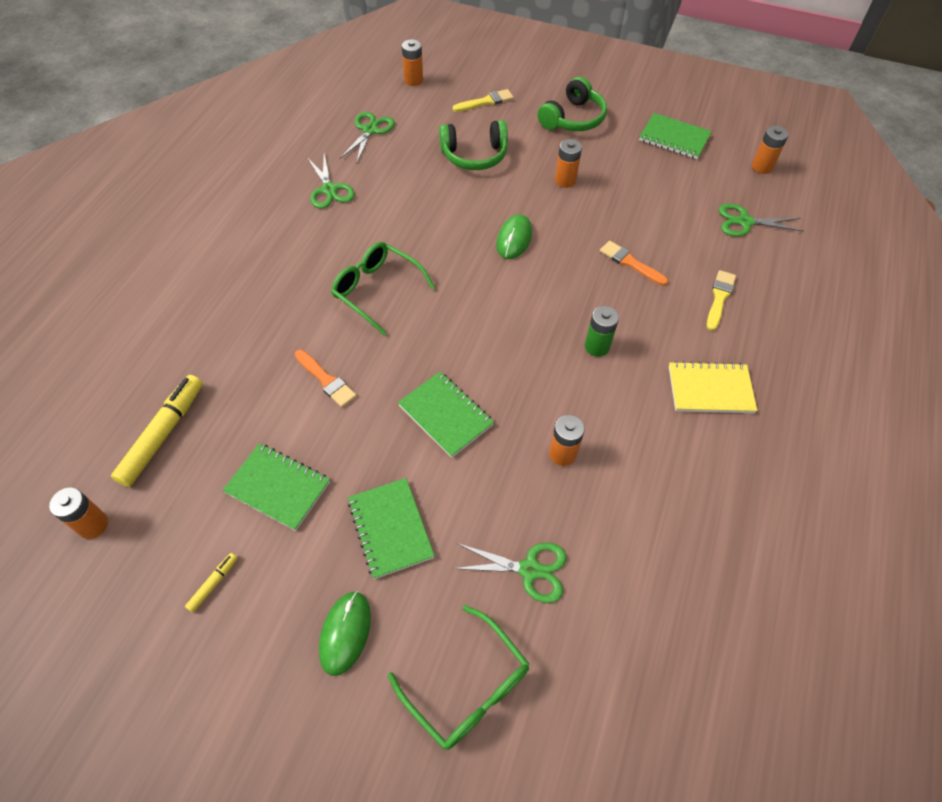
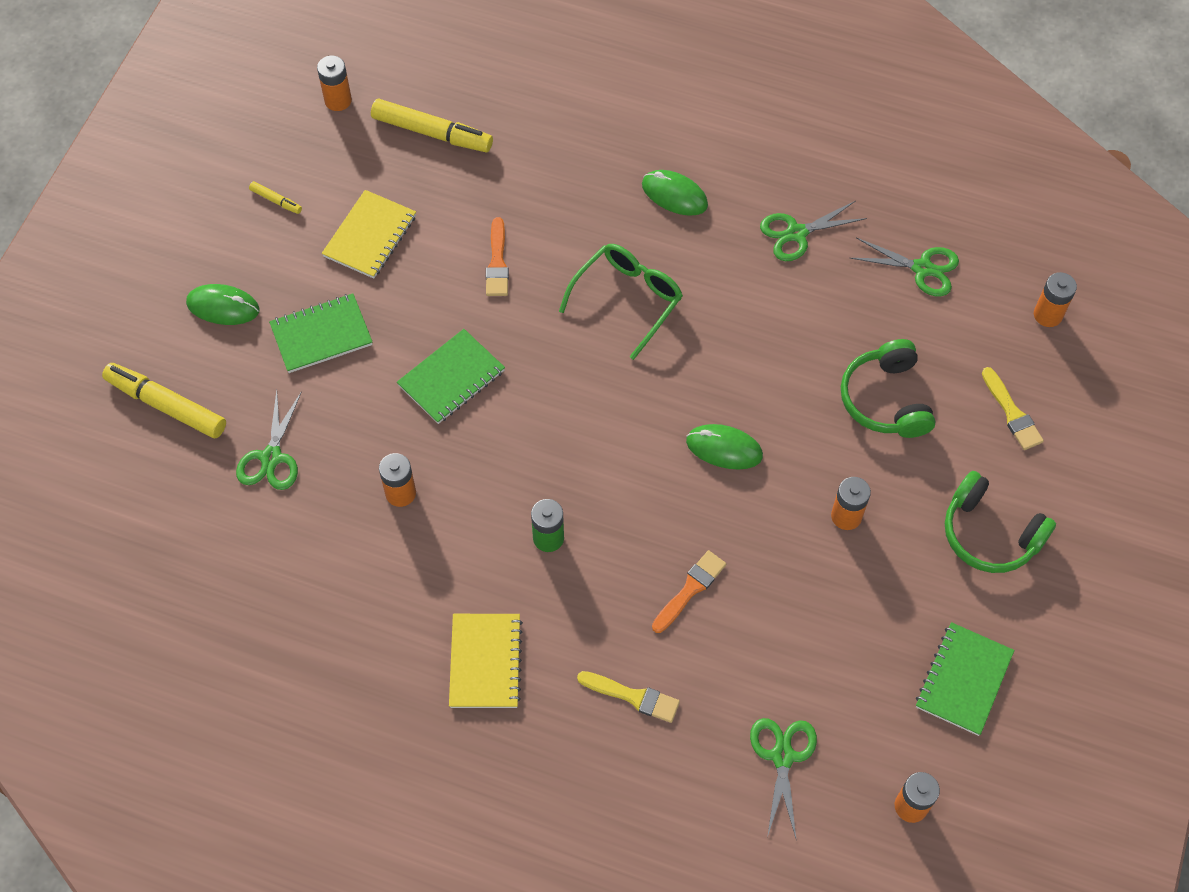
camera: 90 degrees right, 5 degrees up
green notebook [223,443,330,531] -> yellow notebook [322,190,416,279]
orange brush [295,350,357,407] -> orange brush turned 45 degrees counterclockwise [486,217,509,296]
green glasses [388,605,529,750] -> yellow marker [102,363,226,438]
none -> green mouse [642,170,708,216]

